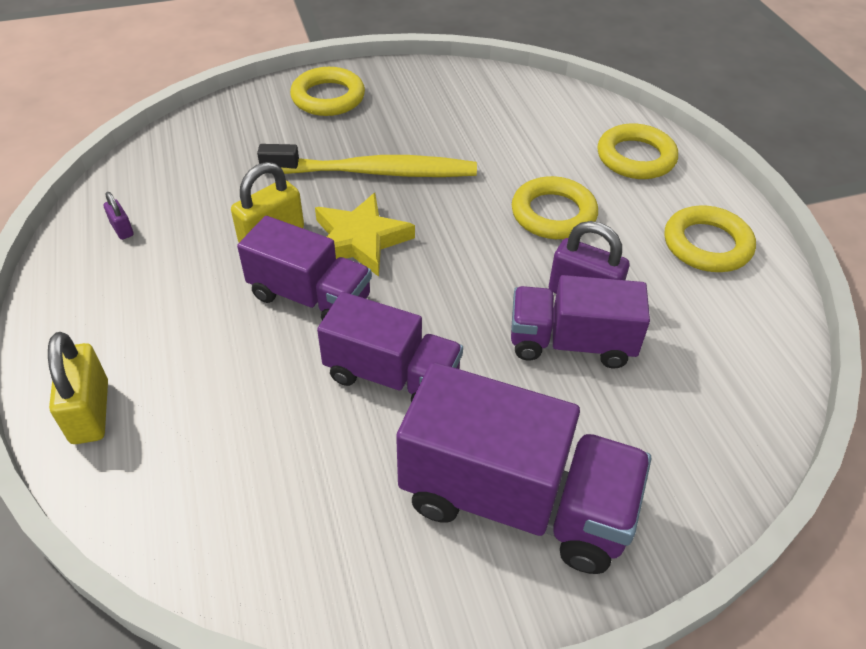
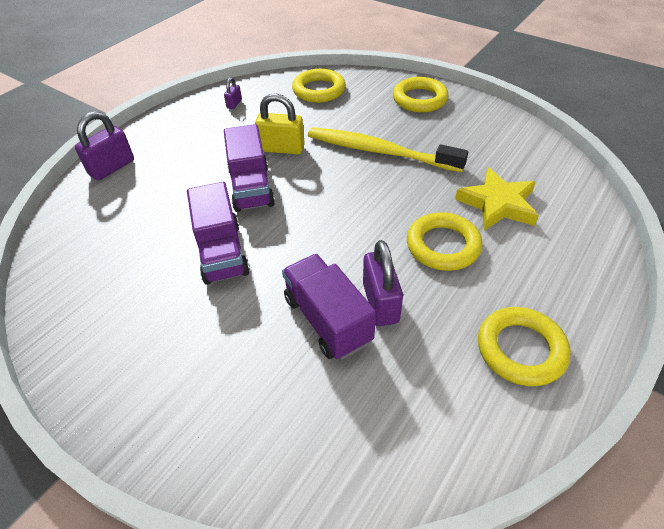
camera: 55 degrees right, 0 degrees up
yellow padlock [48,332,108,444] -> purple padlock [75,111,134,181]
yellow toothbrush [257,144,477,177] -> yellow toothbrush turned 150 degrees clockwise [308,127,468,172]
yellow star [315,193,415,277] -> yellow star moved to [455,167,539,231]
purple truck [396,362,651,574] -> none
yellow ring [597,123,678,179] -> yellow ring moved to [292,69,345,103]

